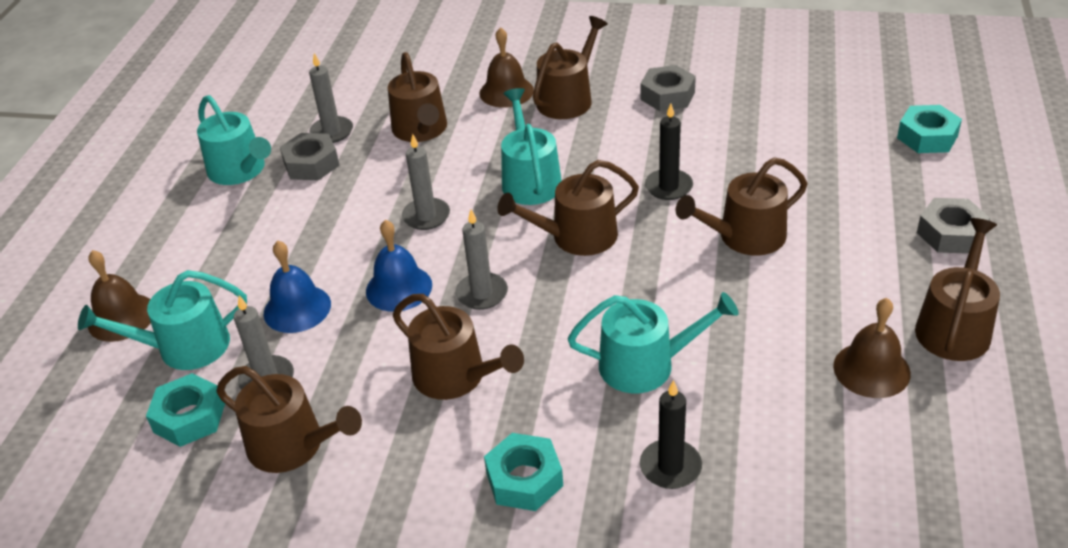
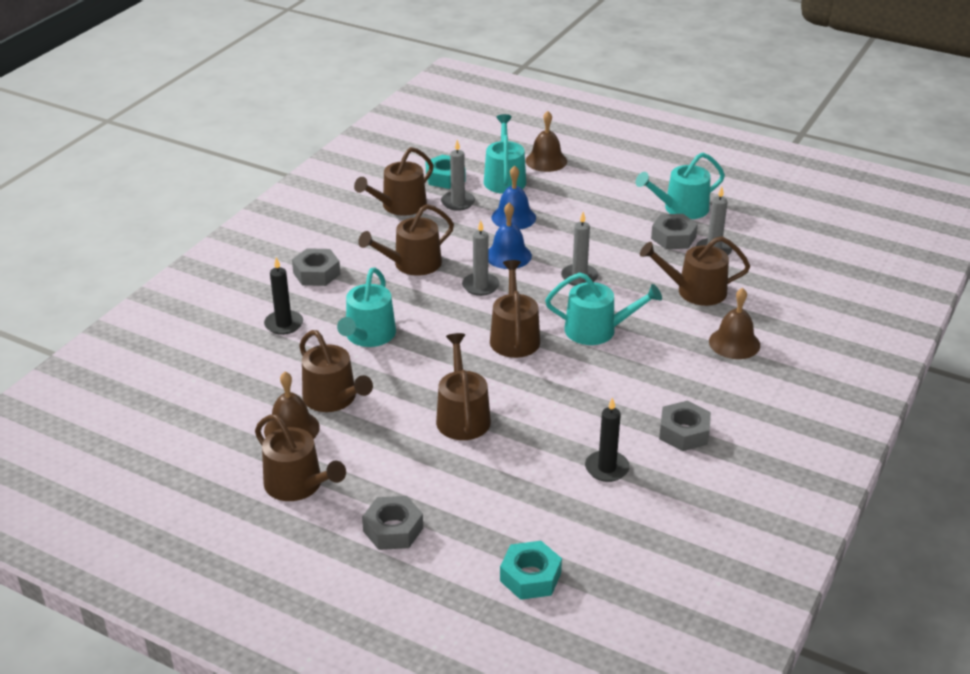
camera: 105 degrees right, 5 degrees down
turquoise nut [484,433,563,511] -> grey nut [292,248,340,286]
brown watering can [533,16,608,119] -> brown watering can moved to [299,330,373,412]
black candle [645,104,693,200] -> black candle moved to [585,397,630,482]

